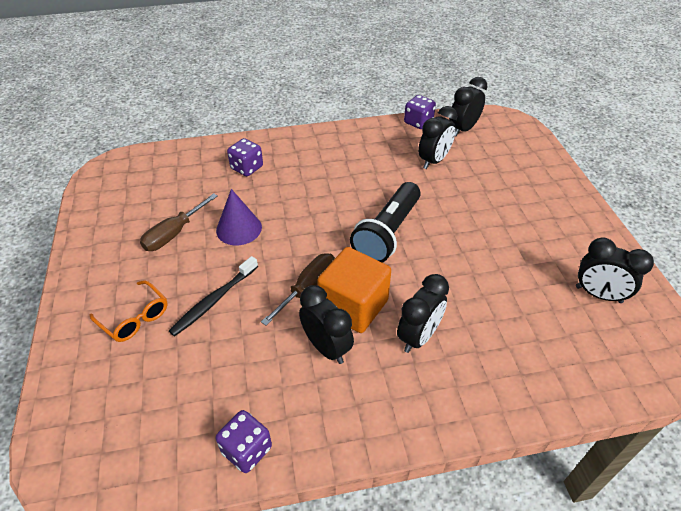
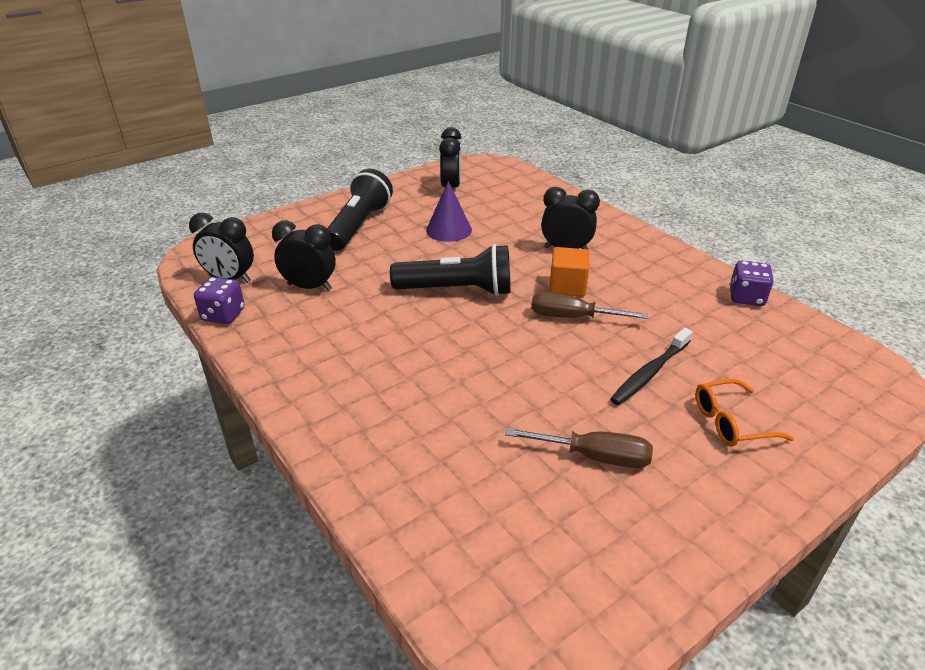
camera: 115 degrees left, 10 degrees down
orange glasses [90,280,168,342] -> orange glasses turned 120 degrees counterclockwise [696,379,794,447]
black toothbrush [169,256,258,336] -> black toothbrush turned 120 degrees clockwise [610,328,693,405]
purple cone [216,189,262,245] -> purple cone moved to [426,181,472,242]
purple dice [227,138,263,176] -> none
black clock [299,285,354,364] -> none
orange cube [317,247,391,333] -> orange cube [549,247,589,297], size x0.67
none -> black flashlight [327,169,393,251]

